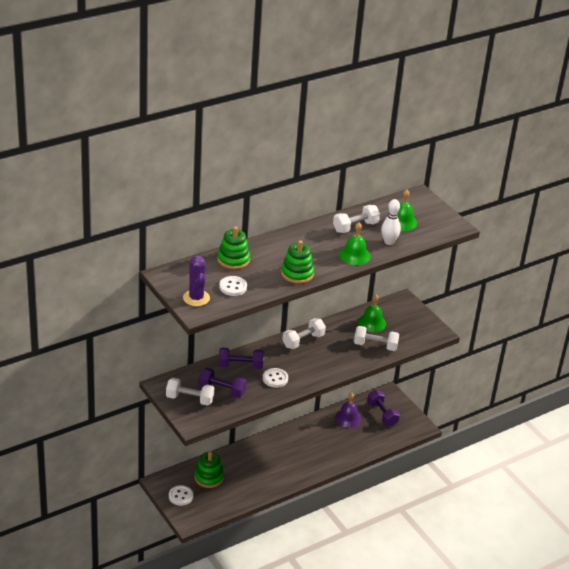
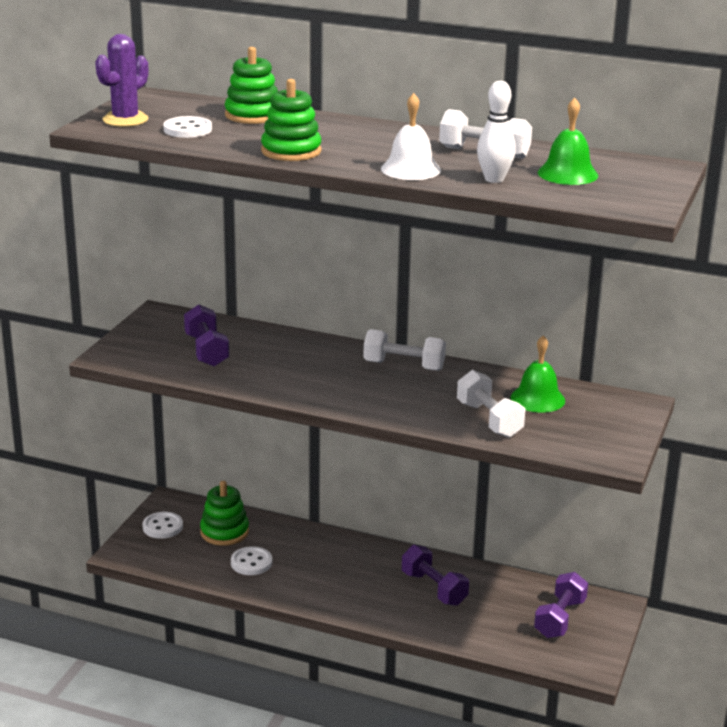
camera: 55 degrees right, 10 degrees down
white dumbbell [166,378,214,406] -> none
purple dumbbell [218,348,264,369] -> purple dumbbell moved to [402,545,469,606]
white button [263,368,288,388] -> white button moved to [231,546,272,575]
purple bell [335,393,362,428] -> none
green bell [339,222,371,265] -> white bell [381,93,441,180]

